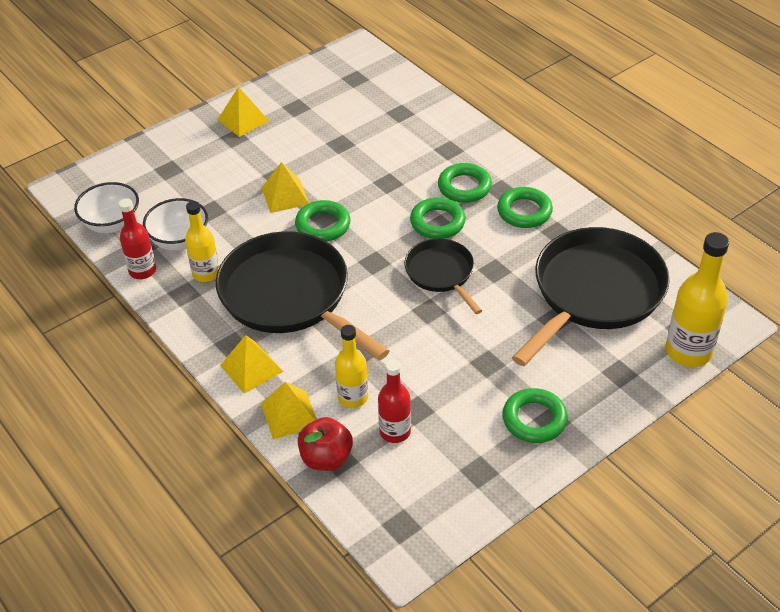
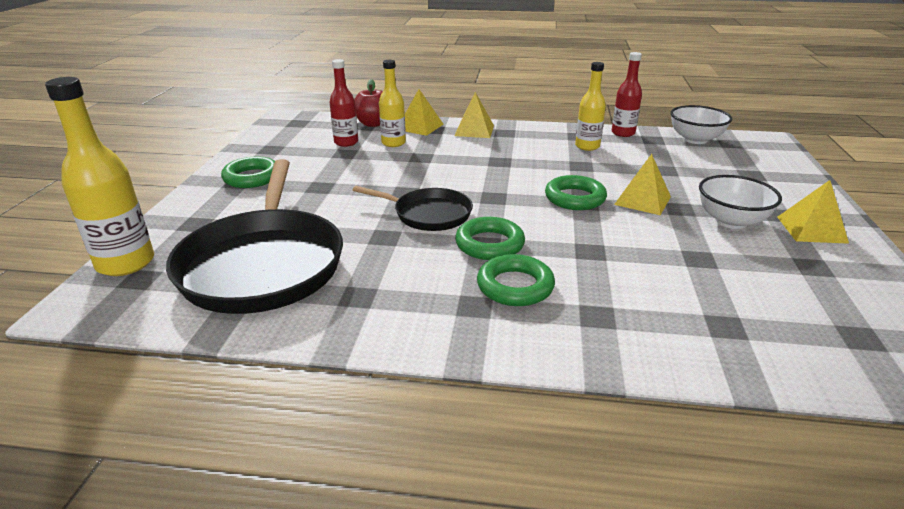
camera: 135 degrees right, 15 degrees down
white bowl [143,198,208,251] -> white bowl moved to [699,175,782,229]
black pan [216,231,389,360] -> none
green ring [497,187,553,228] -> none

